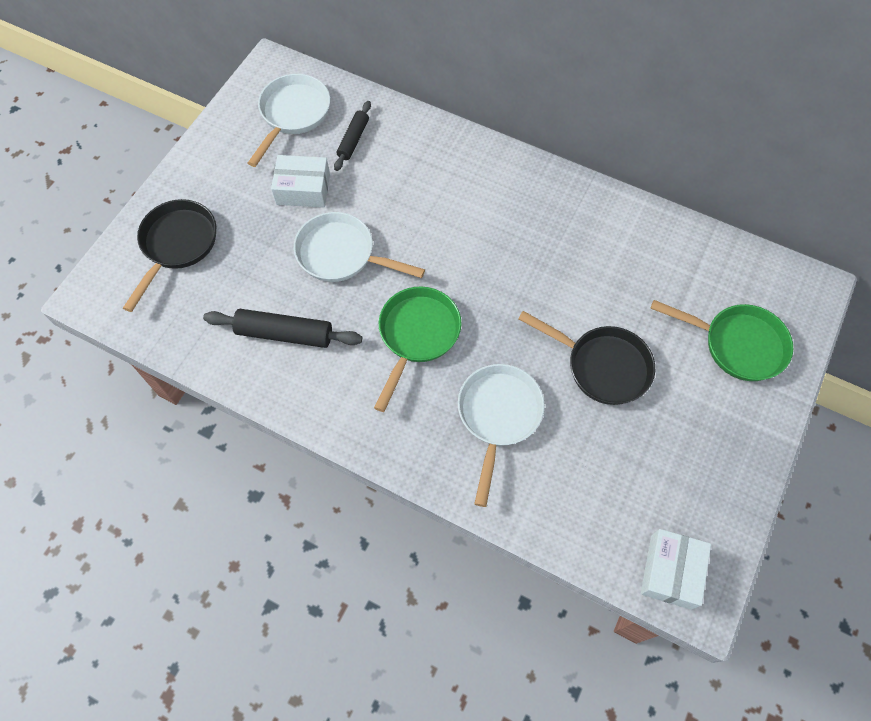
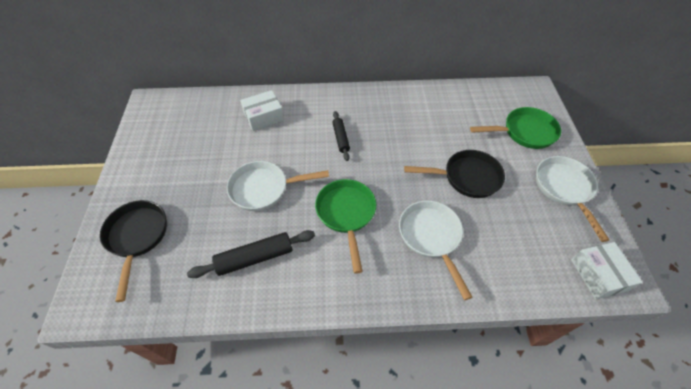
camera: 30 degrees left, 10 degrees down
white pan [248,74,330,167] -> white pan moved to [536,156,609,242]
white box [271,155,330,208] -> white box moved to [240,90,284,131]
black rolling pin [334,101,371,171] -> black rolling pin moved to [332,111,350,161]

